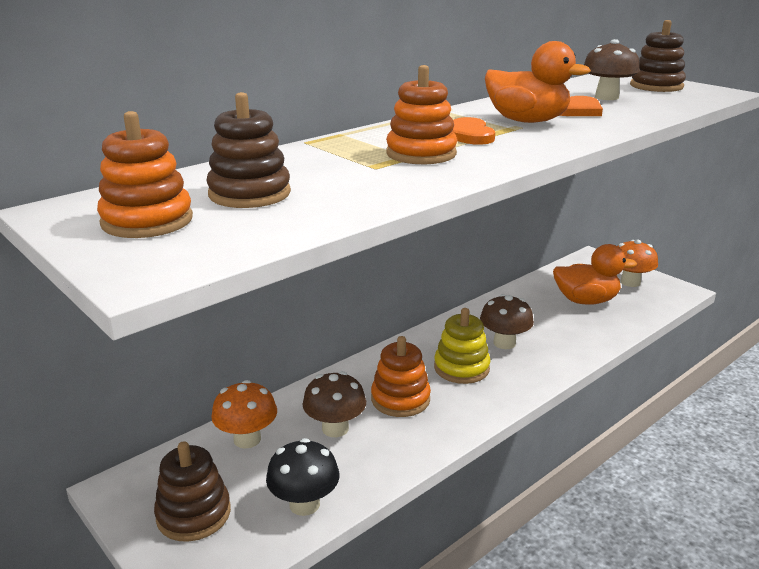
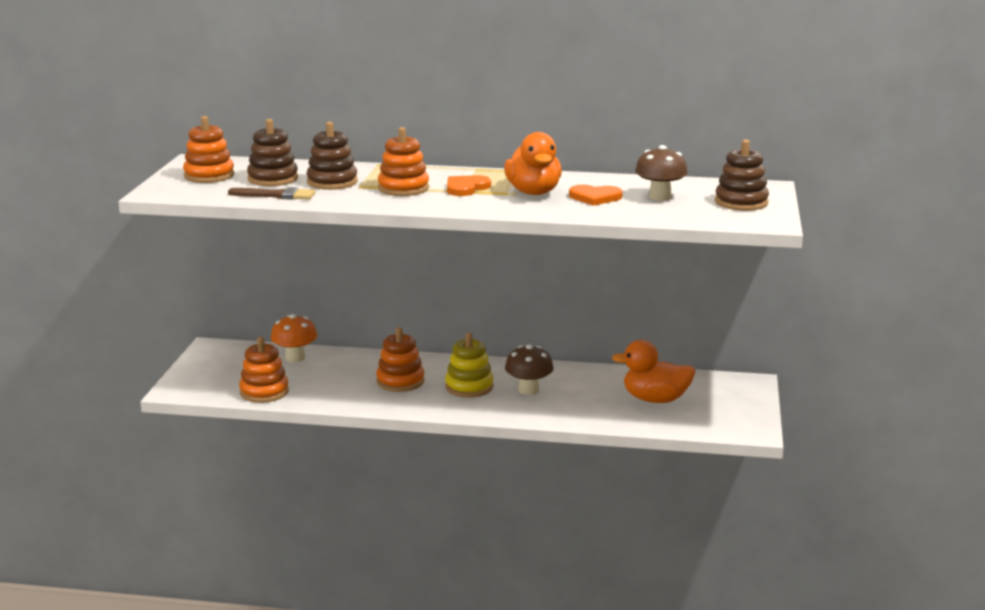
camera: 50 degrees right, 5 degrees down
brown stacking toy [154,441,231,542] -> brown stacking toy moved to [306,122,358,190]
black mushroom [266,438,340,516] -> orange stacking toy [239,337,289,403]
brown mushroom [303,371,366,437] -> none
orange duck [553,244,637,305] -> orange duck turned 135 degrees clockwise [612,340,696,403]
orange mushroom [618,239,658,287] -> none
none -> brown brush [228,187,315,200]

